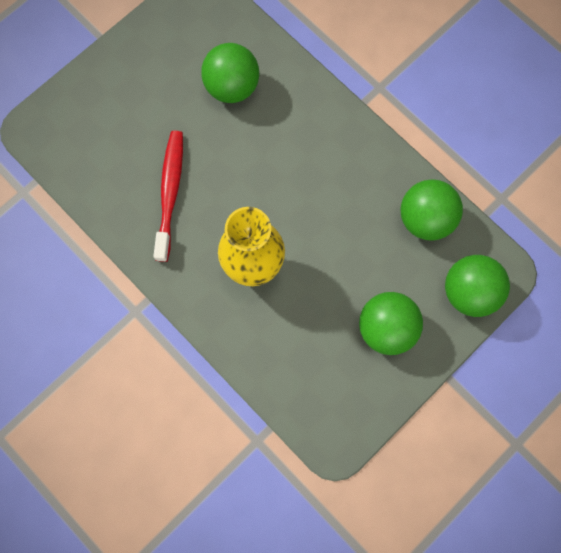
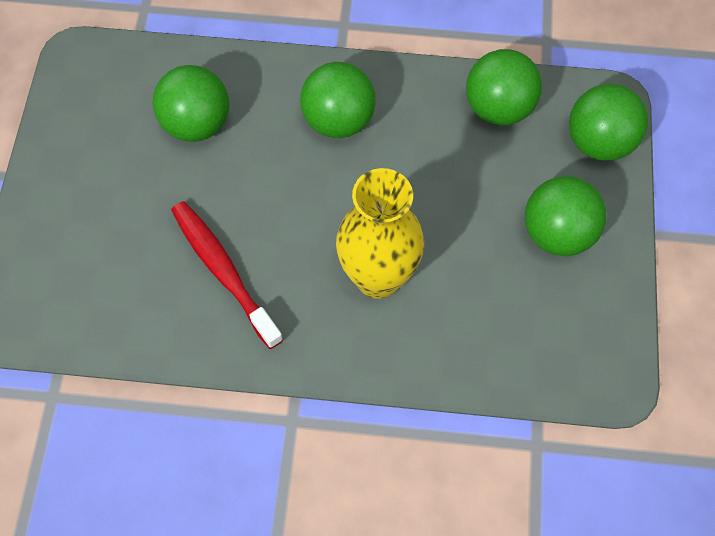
camera: 40 degrees left, 10 degrees down
none -> green ball [300,62,376,138]

